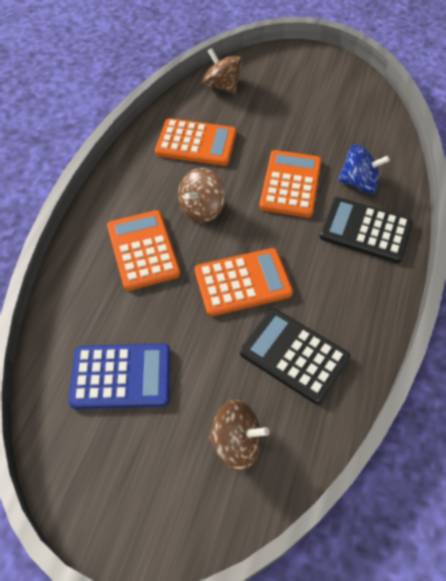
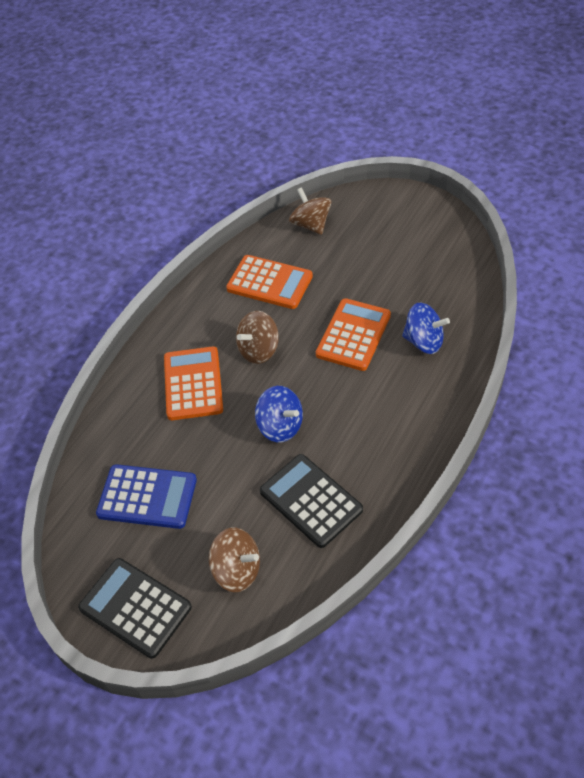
camera: 15 degrees right, 5 degrees down
orange calculator [195,248,293,316] -> blue spinning top [255,386,303,442]
black calculator [319,197,413,263] -> black calculator moved to [78,558,192,659]

